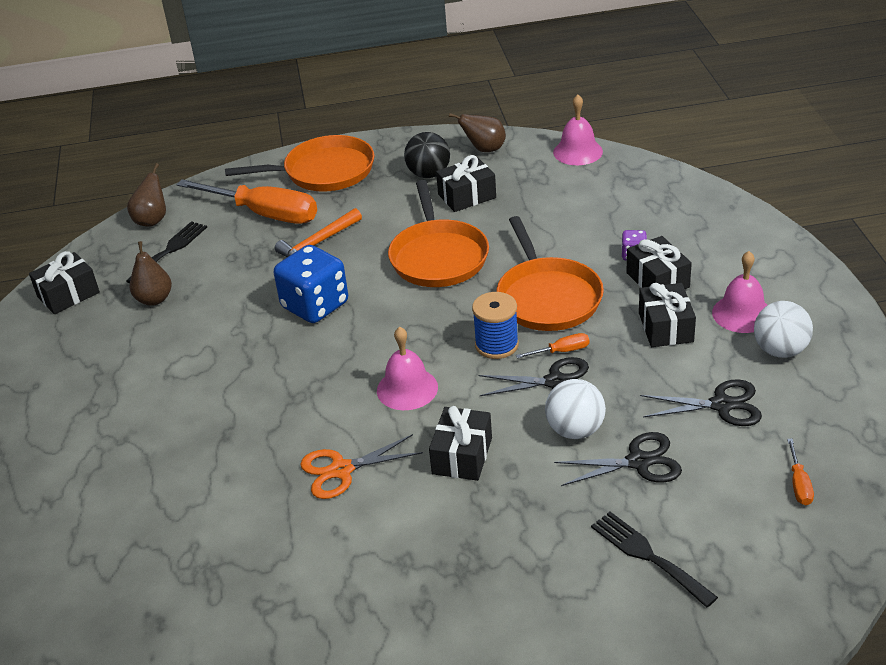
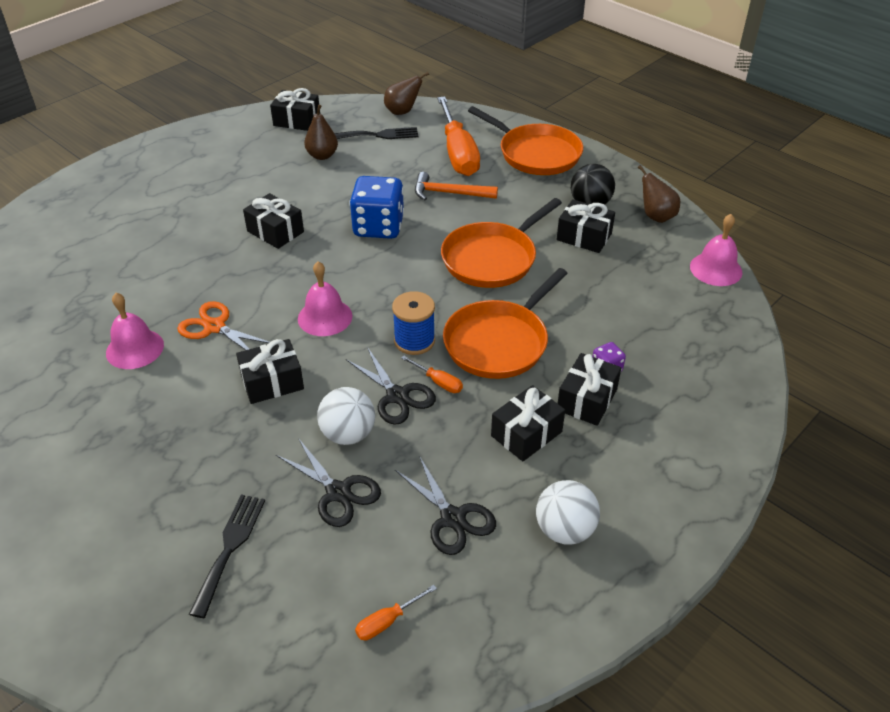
camera: 50 degrees right, 5 degrees up
pink bell [712,251,767,333] -> pink bell moved to [106,293,164,369]
none -> black gift [243,193,304,249]

